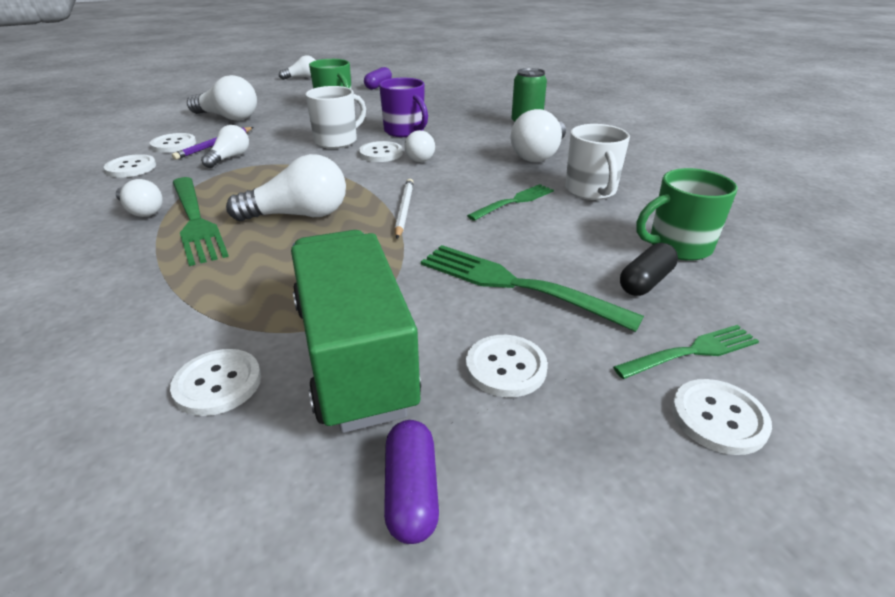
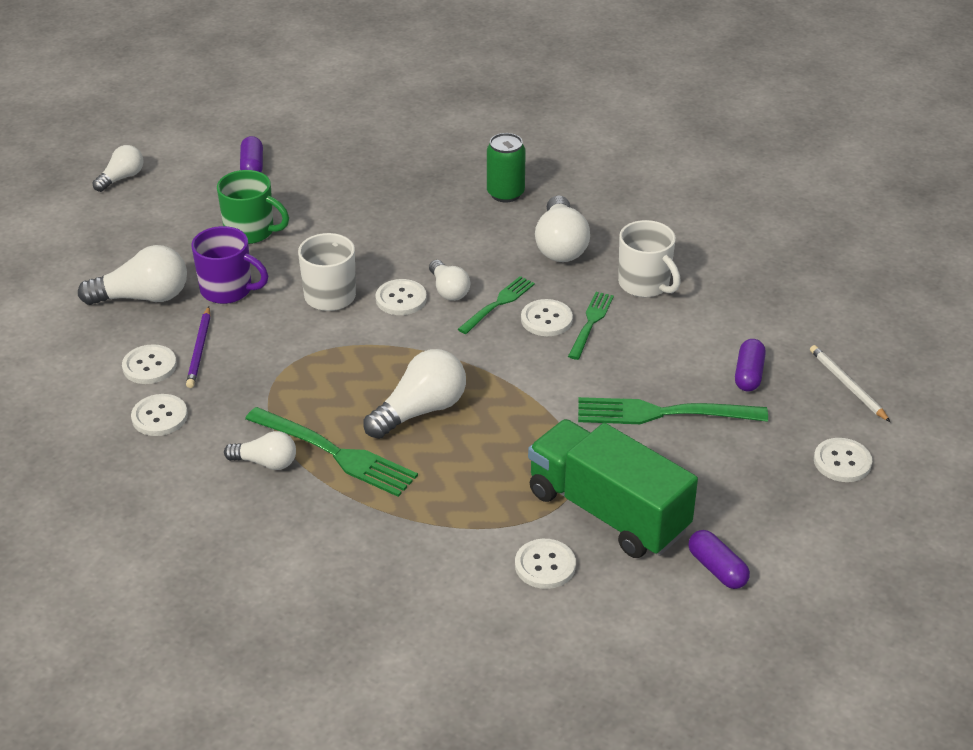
camera: 30 degrees left, 5 degrees up
white light bulb [201,125,249,168] -> none
purple mug [379,78,428,137] -> purple mug moved to [191,226,268,304]
white pencil [395,179,414,239] -> white pencil moved to [810,345,890,422]
white button [466,335,548,397] -> white button moved to [521,299,573,336]
green fork [613,325,759,379] -> green fork moved to [458,276,535,334]
black capsule [620,243,678,296] -> purple capsule [735,339,766,392]
green mug [636,168,738,261] -> none

